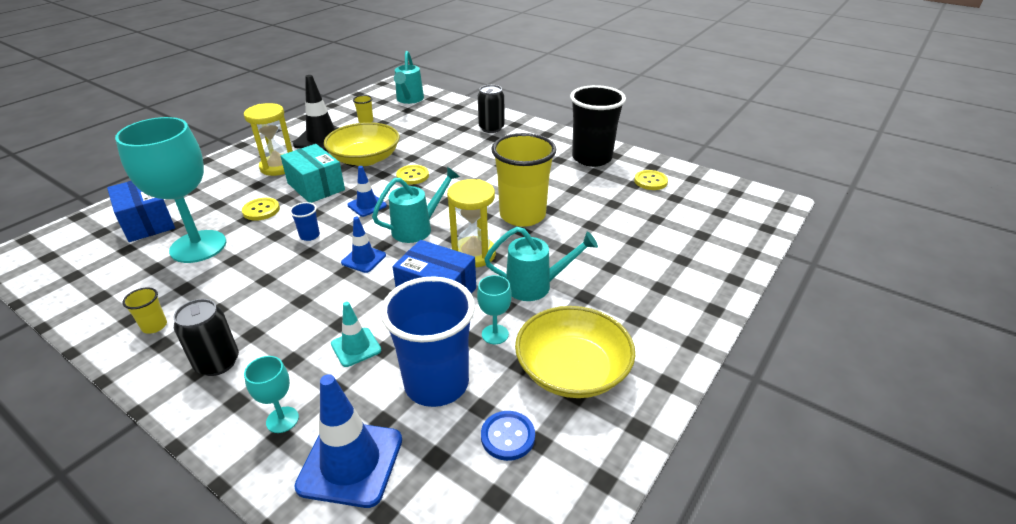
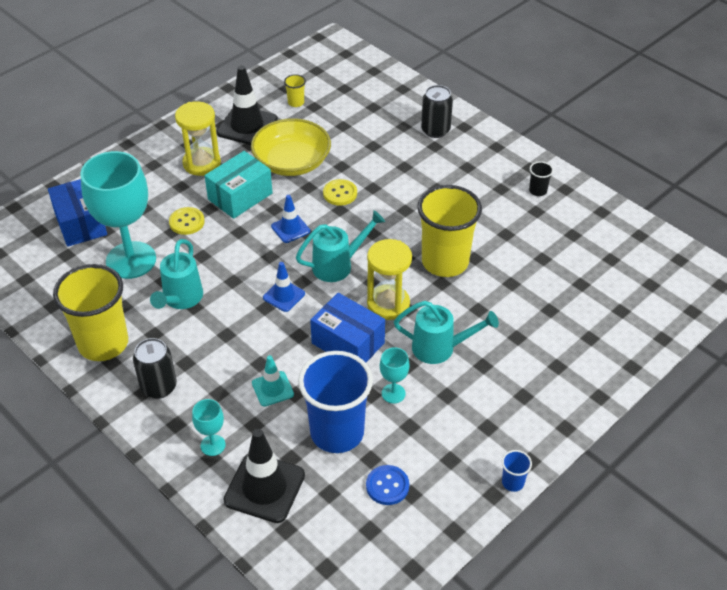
camera: 10 degrees right, 10 degrees up
yellow cup [122,287,167,334] -> yellow cup [53,264,128,361], size x2.47
turquoise box [280,144,345,203] -> turquoise box turned 75 degrees clockwise [205,151,273,219]
blue cup [290,202,320,241] -> blue cup moved to [502,450,532,492]
blue traffic cone [294,374,402,508] -> black traffic cone [223,429,305,523]
turquoise watering can [394,51,424,104] -> turquoise watering can moved to [150,239,203,309]
yellow bowl [515,306,635,398] -> none
black cup [570,85,626,167] -> black cup [529,161,553,196], size x0.41
yellow button [634,170,668,190] -> none

